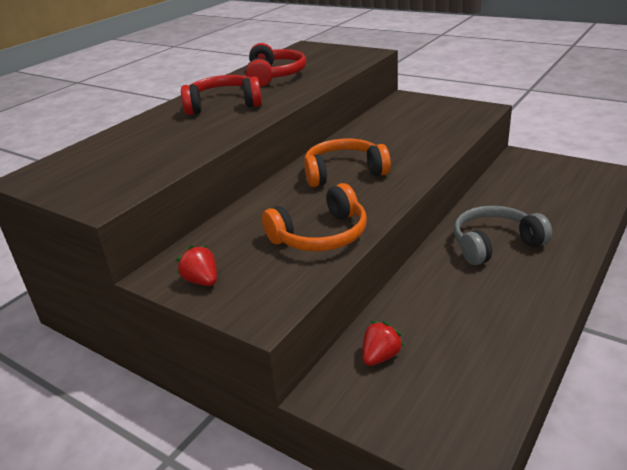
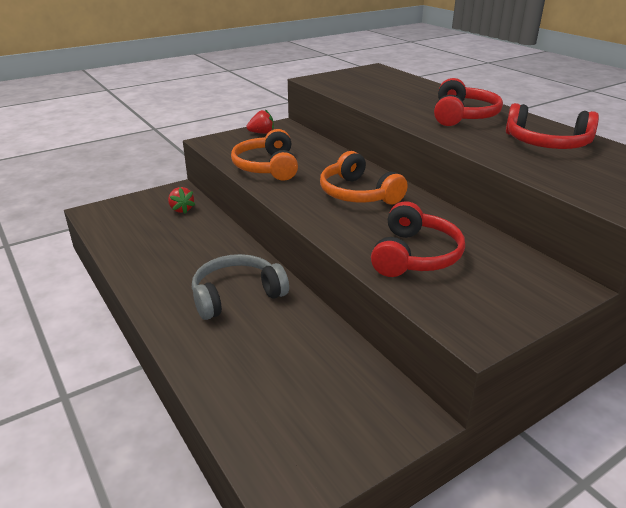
camera: 110 degrees right, 0 degrees up
orange headphones [304,139,391,187] -> orange headphones turned 135 degrees clockwise [320,151,408,204]
grey headphones [454,206,552,265] -> grey headphones turned 120 degrees counterclockwise [192,254,289,320]
none -> red headphones [371,201,465,277]

